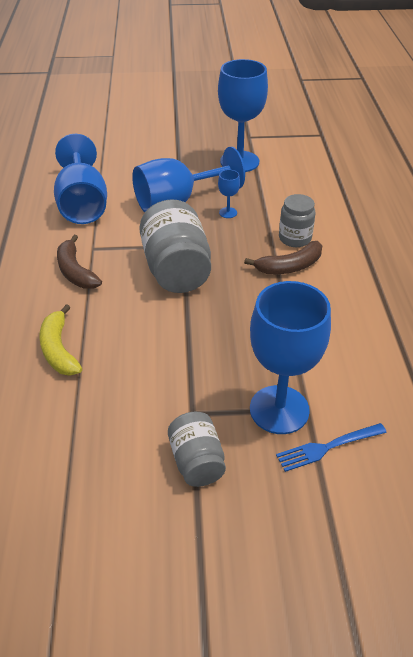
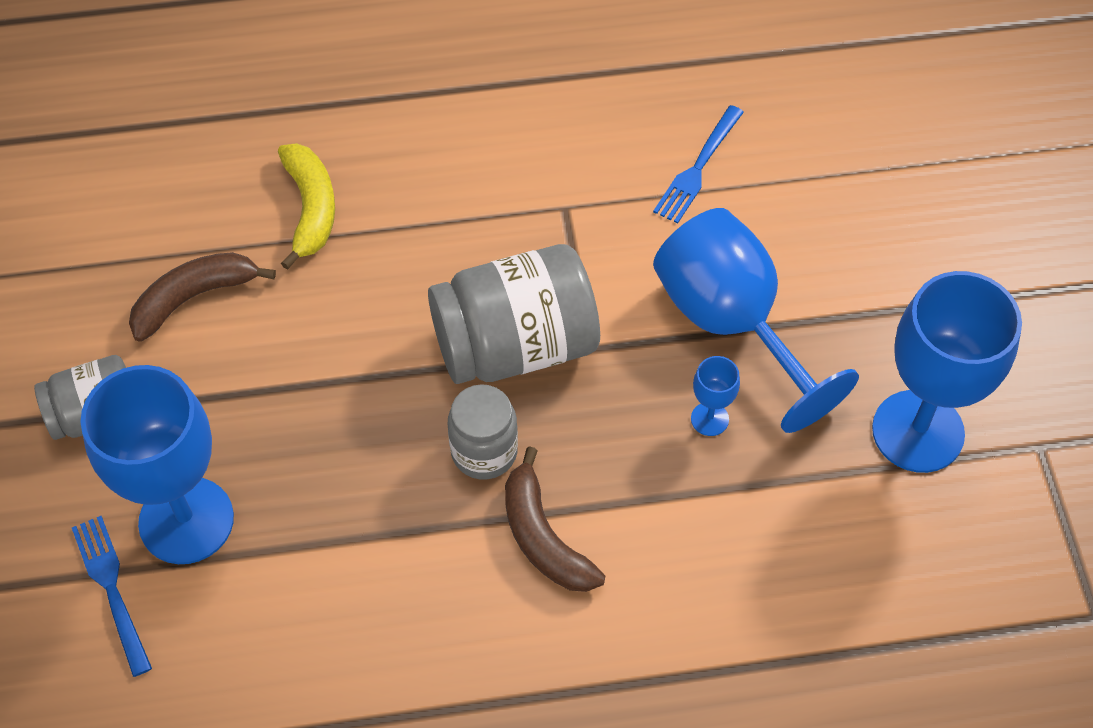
camera: 85 degrees right, 15 degrees up
yellow banana [39,304,82,376] -> yellow banana turned 105 degrees clockwise [278,143,335,270]
blue goblet [54,134,107,224] -> blue fork [653,105,744,224]
brown banana [57,235,102,289] -> brown banana moved to [129,252,276,342]
grey jar [279,194,315,247] -> grey jar moved to [448,384,518,480]

